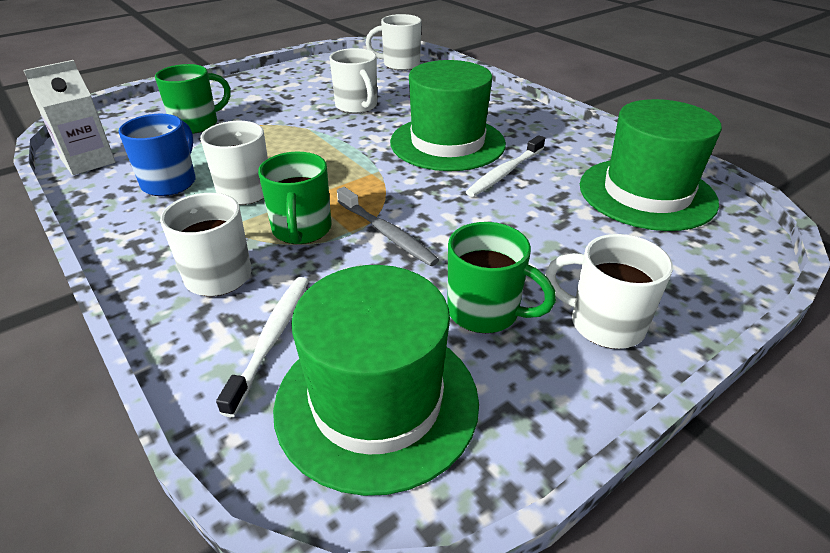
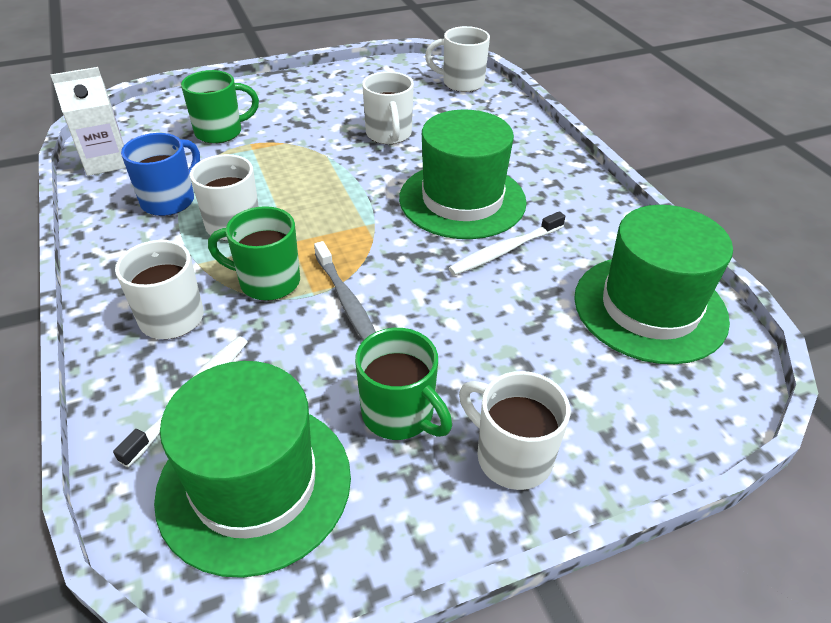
camera: 15 degrees right, 5 degrees up
green mug [258,152,331,244] -> green mug turned 90 degrees clockwise [208,206,300,301]

